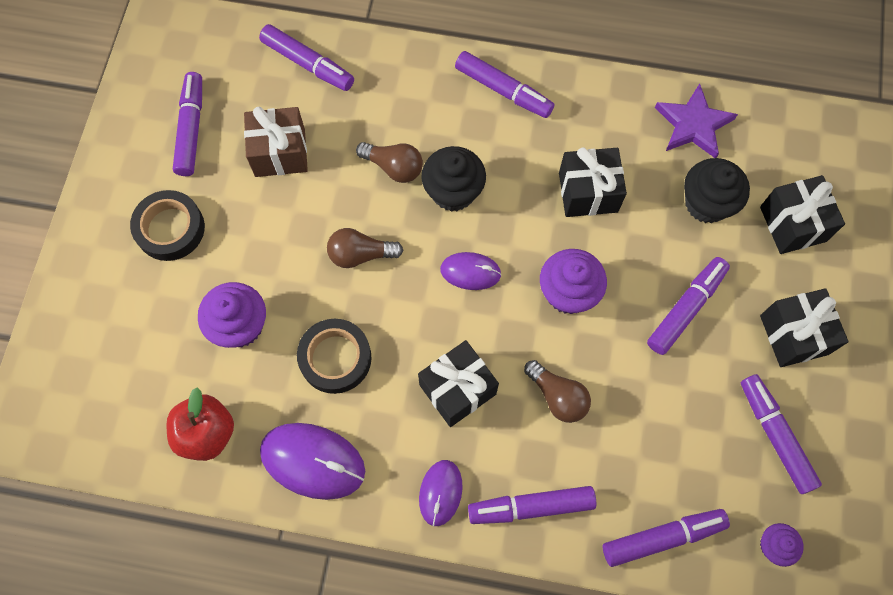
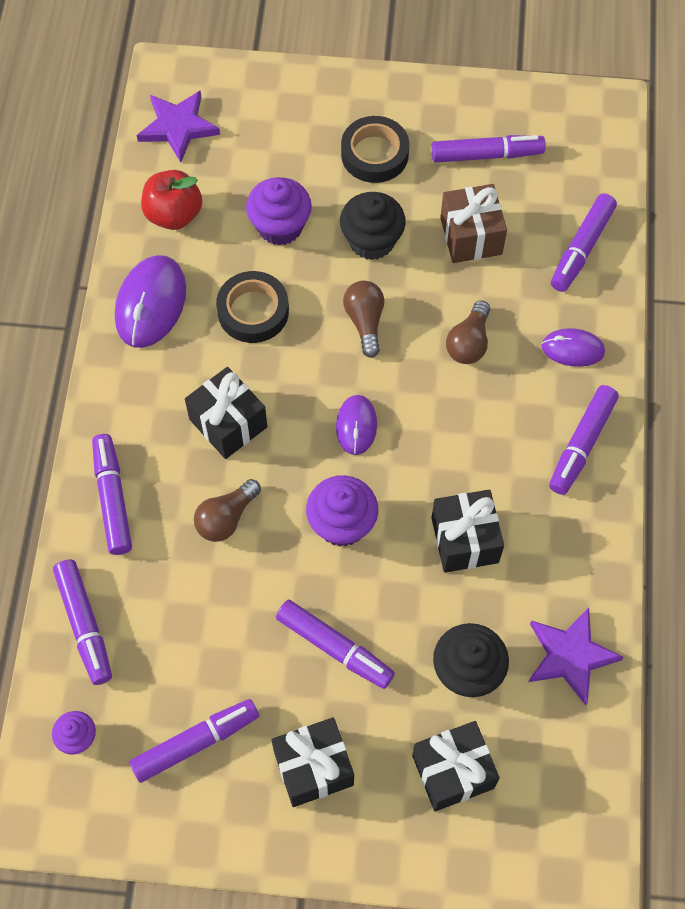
camera: 85 degrees right, 5 degrees down
purple mouse [419,460,463,526] -> purple mouse moved to [542,328,605,367]
black cupcake [421,146,486,212] -> black cupcake moved to [340,192,406,260]
none -> purple star [136,90,220,162]

